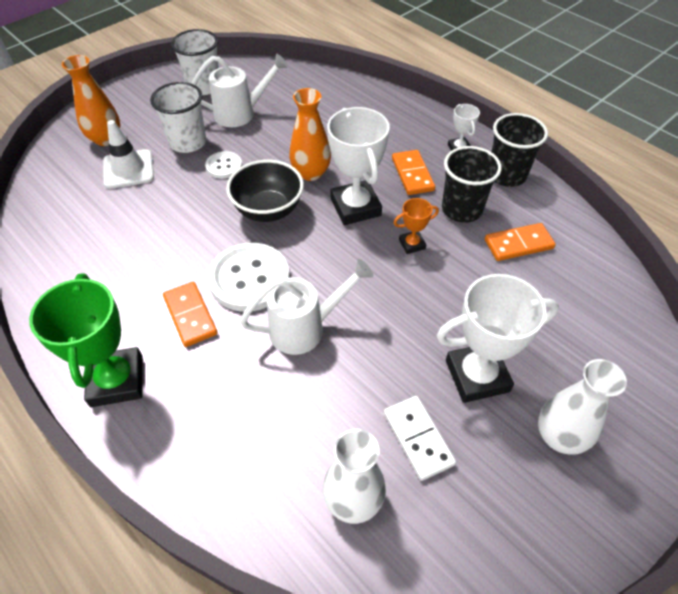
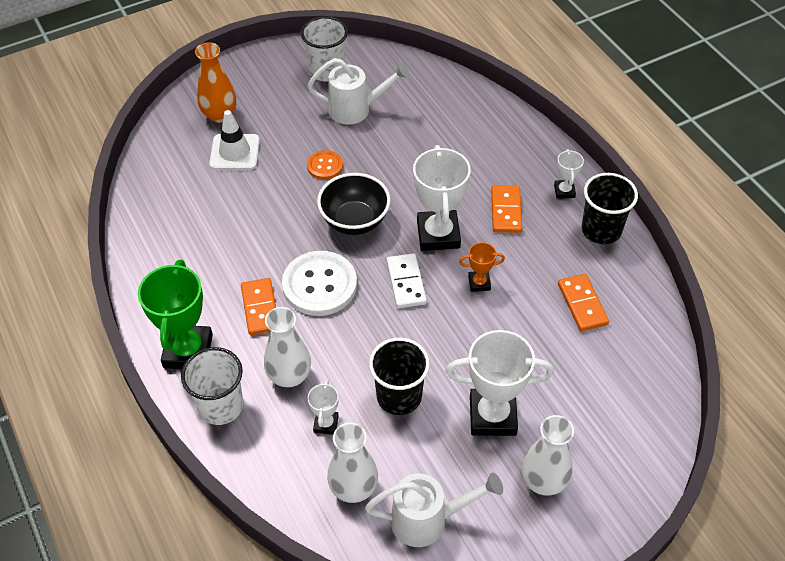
camera: 15 degrees right, 0 degrees up
white cup [150,82,206,153] -> white cup moved to [181,347,244,425]
white button [205,151,242,179] -> orange button [307,150,343,180]
white watering can [240,259,374,355] -> white watering can moved to [365,472,503,547]
orange vase [289,88,331,181] -> none
white domino [384,396,456,481] -> white domino moved to [387,253,427,308]
black cup [442,146,502,223] -> black cup moved to [369,338,430,415]
orange domino [485,223,556,261] -> orange domino turned 75 degrees clockwise [558,274,609,331]
none -> white vase [264,307,311,387]
none -> white trophy [308,380,339,435]

